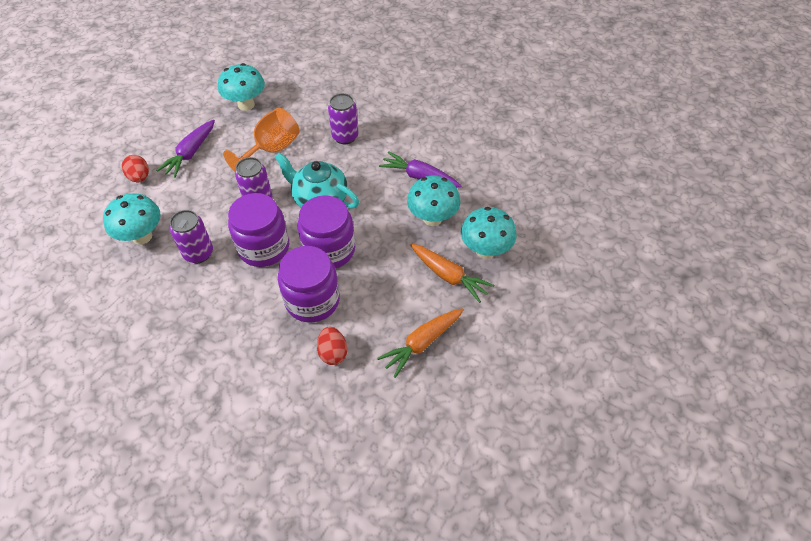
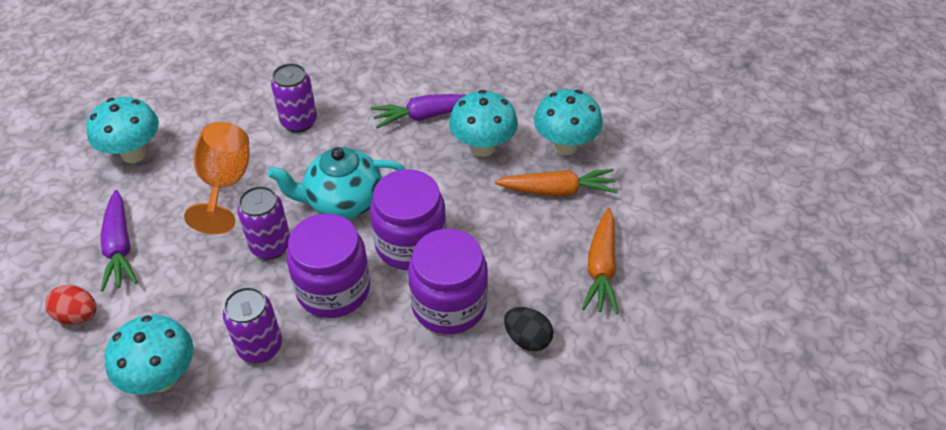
camera: 40 degrees left, 5 degrees down
red egg [317,327,347,365] -> black egg [504,307,553,351]

